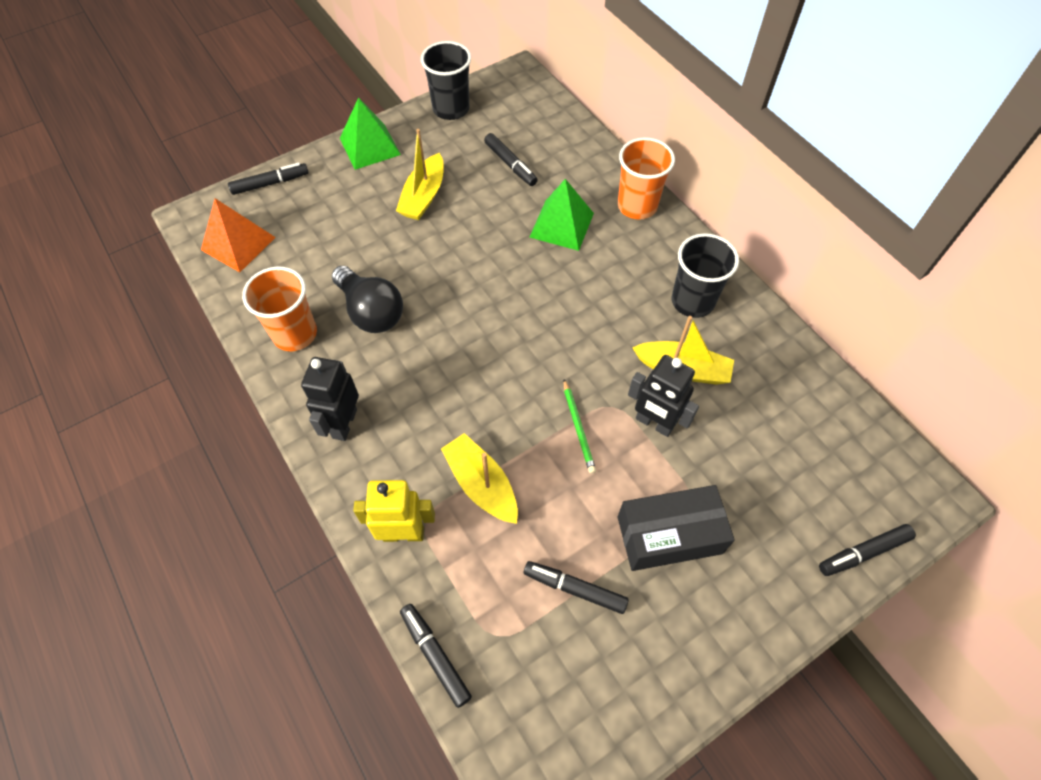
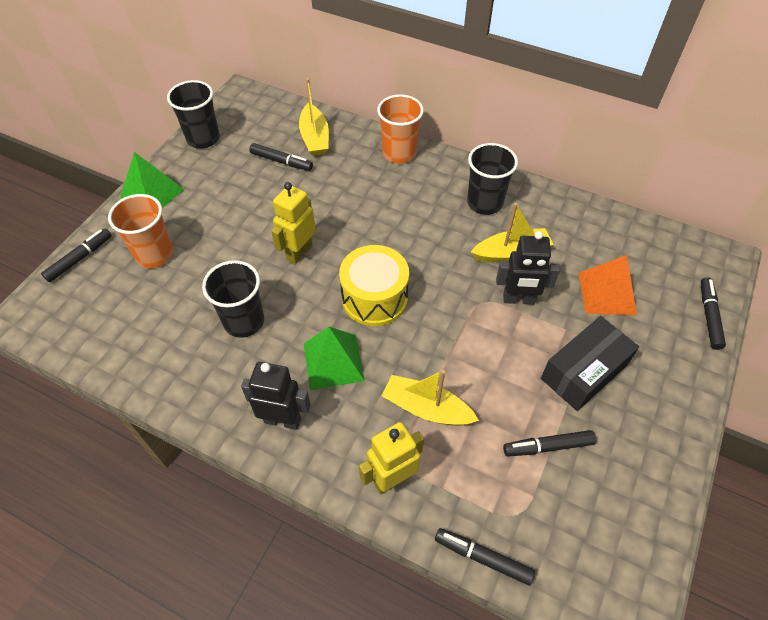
camera: 30 degrees left, 5 degrees down
orange pyramid [201,198,276,272] -> orange pyramid moved to [579,255,637,315]
orange cup [242,267,317,351] -> orange cup moved to [108,194,174,268]
black robot [301,357,359,441] -> black robot turned 120 degrees clockwise [241,362,311,430]
black light bulb [332,266,403,333] -> black cup [202,260,264,338]
yellow boat [396,129,444,220] -> yellow boat moved to [299,78,329,156]
green pyramid [530,179,594,251] -> green pyramid moved to [304,327,365,390]
green pencil [563,379,596,474] -> none
black marker [819,524,916,576] -> black marker turned 150 degrees clockwise [701,277,726,350]
none -> yellow robot [271,182,316,264]
none -> yellow drum [339,245,409,326]

